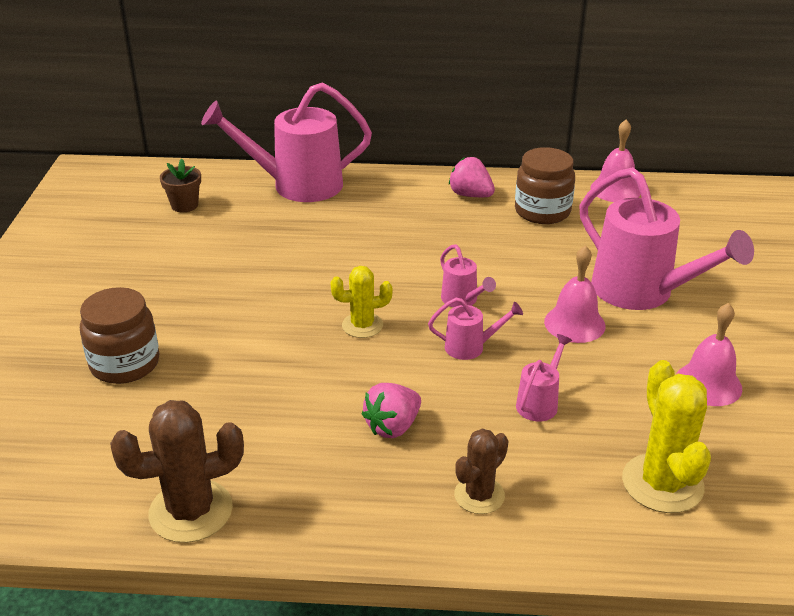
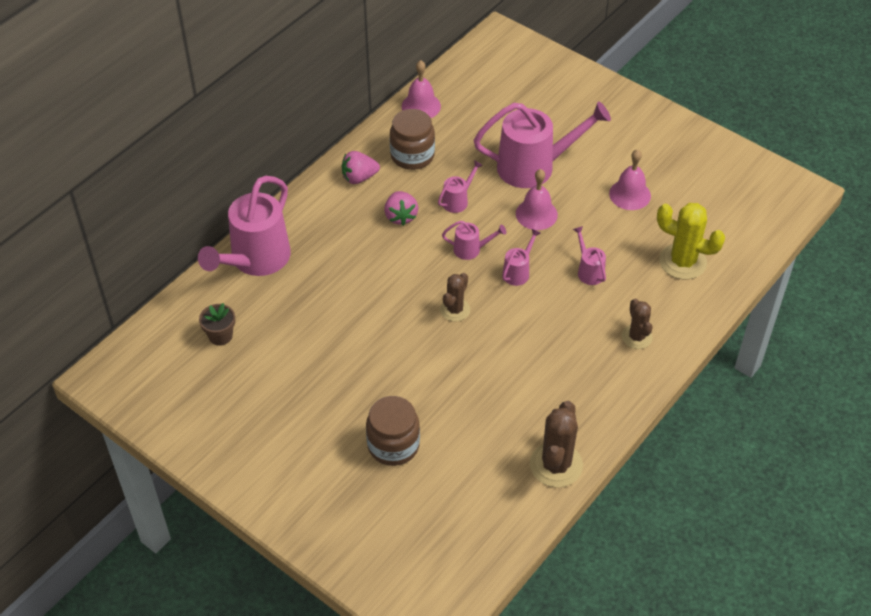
camera: 55 degrees left, 15 degrees up
yellow cactus [330,266,393,338] -> brown cactus [440,273,470,322]
pink strawberry [362,383,421,438] -> pink strawberry moved to [384,191,418,226]
none -> pink watering can [438,160,483,213]

